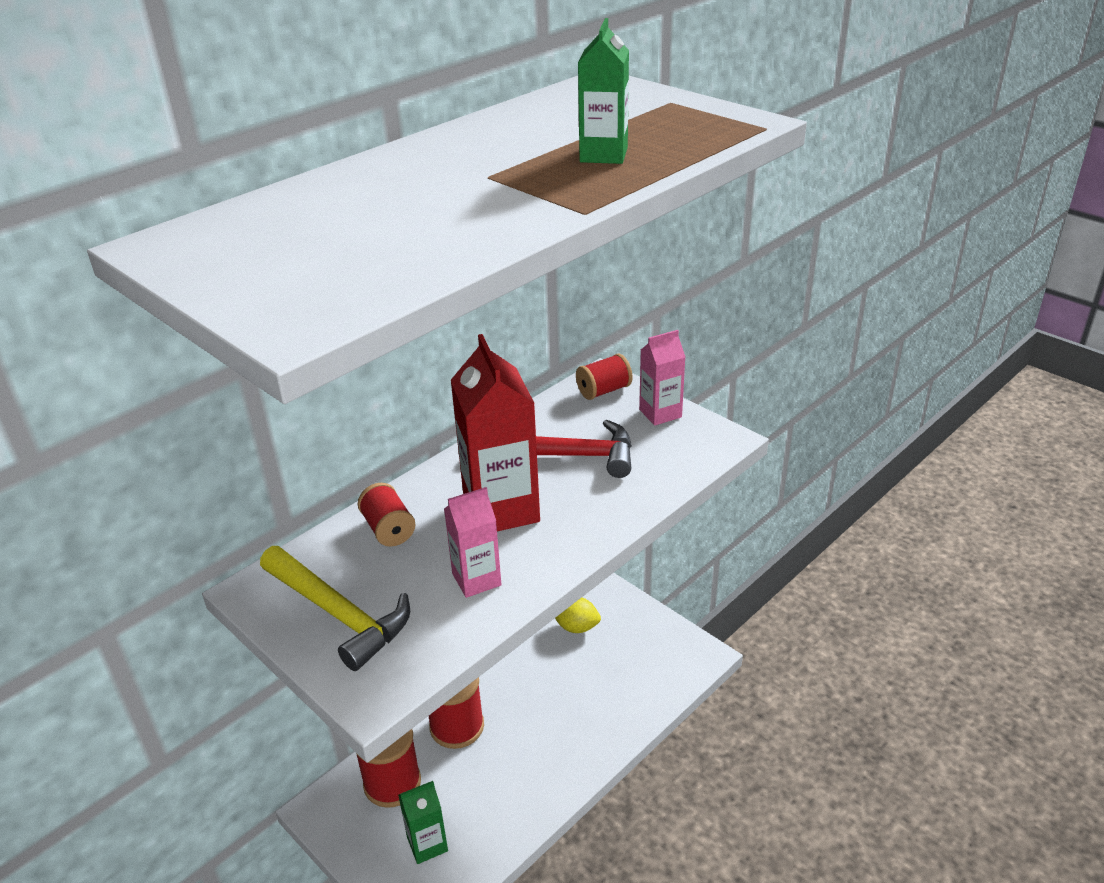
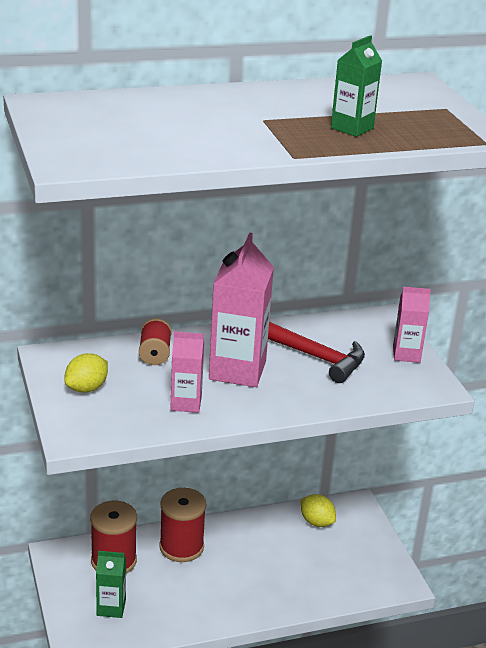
camera: 25 degrees right, 5 degrees down
yellow hammer [260,546,410,671] -> yellow lemon [64,353,108,393]
red carton [451,334,540,531] -> pink carton [209,232,274,387]
red spool [576,354,633,400] -> none

